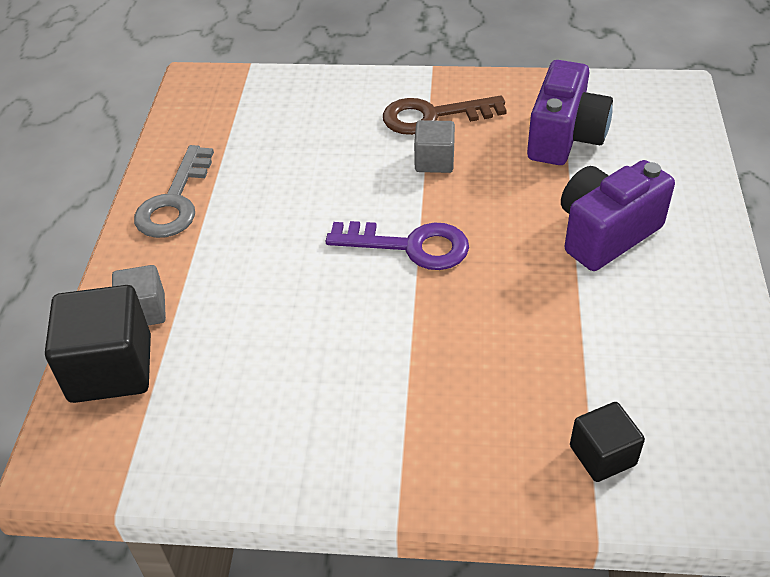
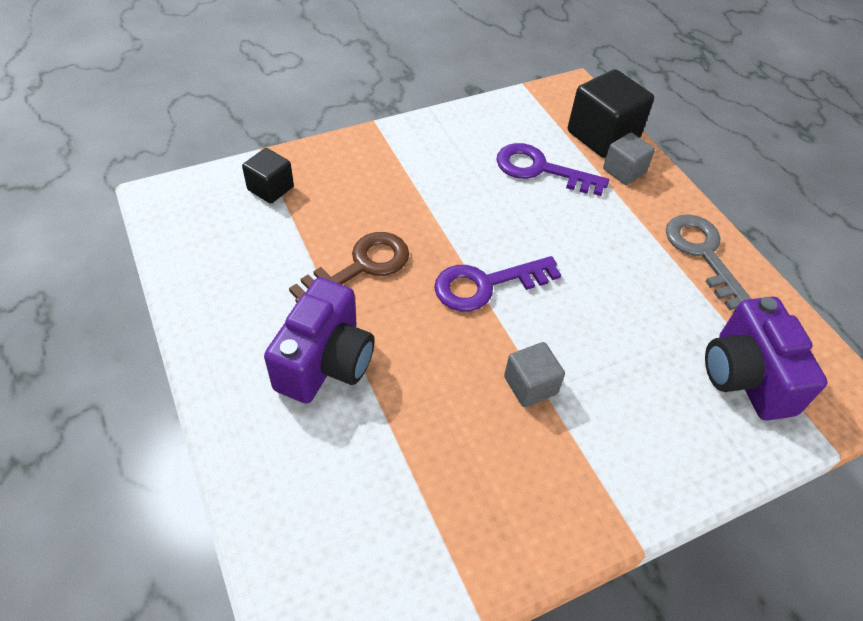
camera: 145 degrees right, 5 degrees up
brown key [383,96,507,135] -> brown key moved to [289,232,409,303]
purple camera [527,60,613,165] -> purple camera moved to [705,297,828,421]
none -> purple key [496,143,609,196]

